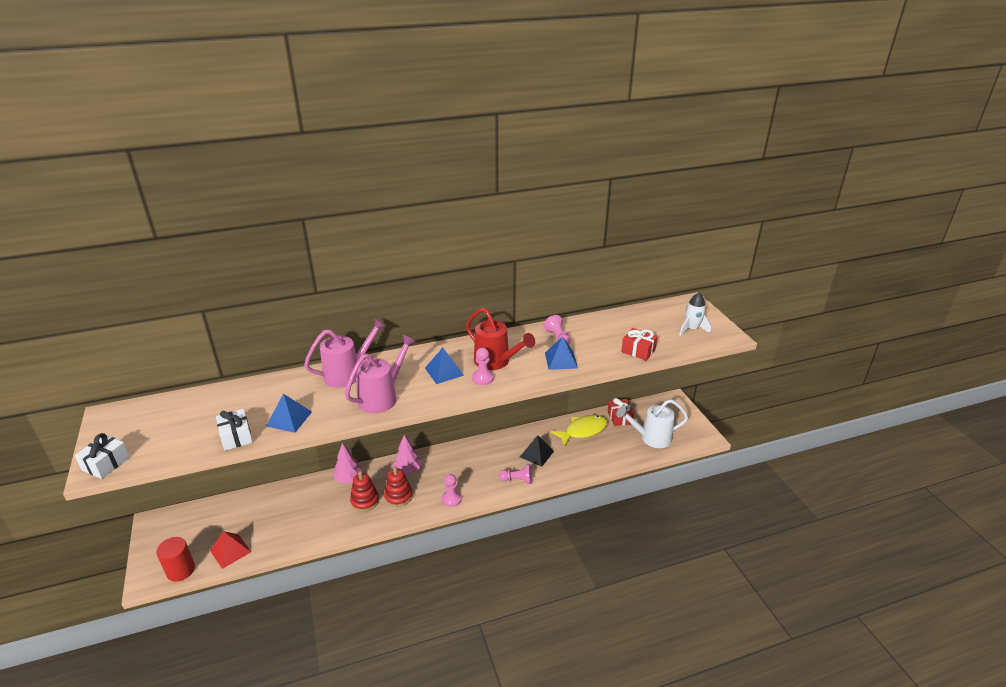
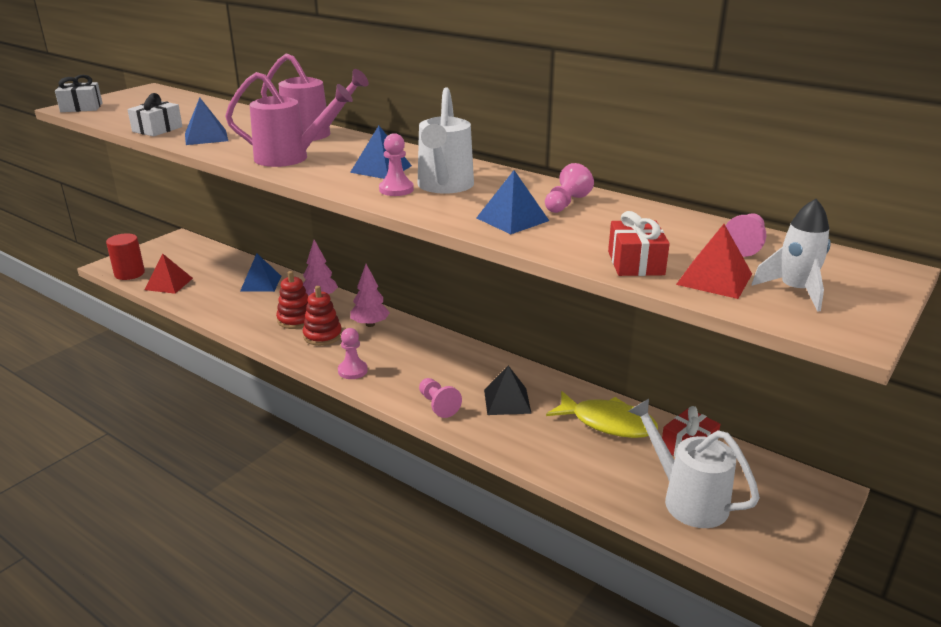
camera: 55 degrees right, 5 degrees down
red watering can [466,308,535,370] -> white watering can [417,87,474,194]
none -> blue pyramid [240,253,281,292]
none -> red pyramid [676,224,752,299]
none -> pink pawn [725,213,766,257]

